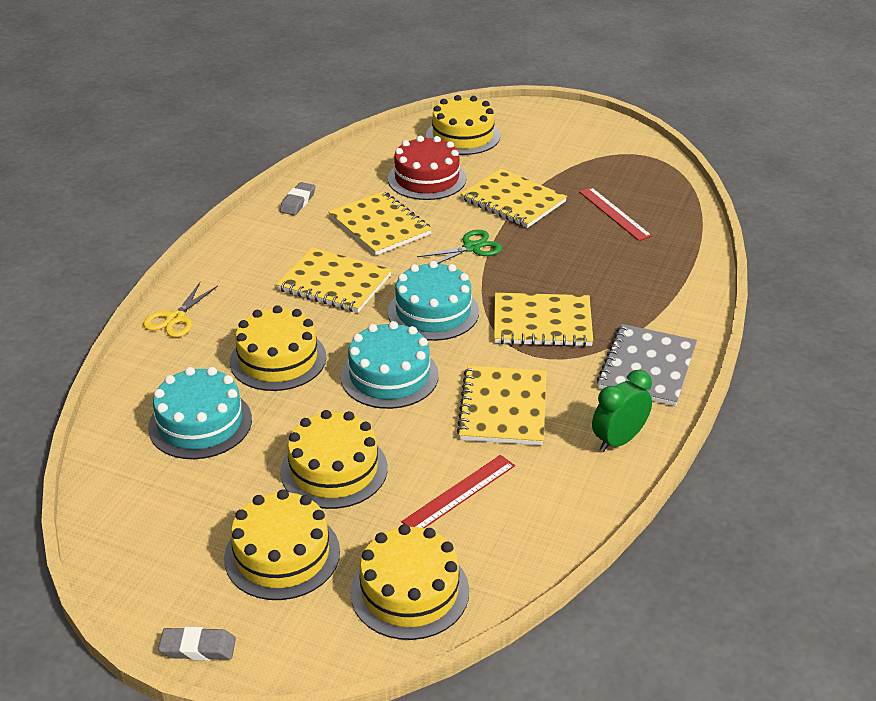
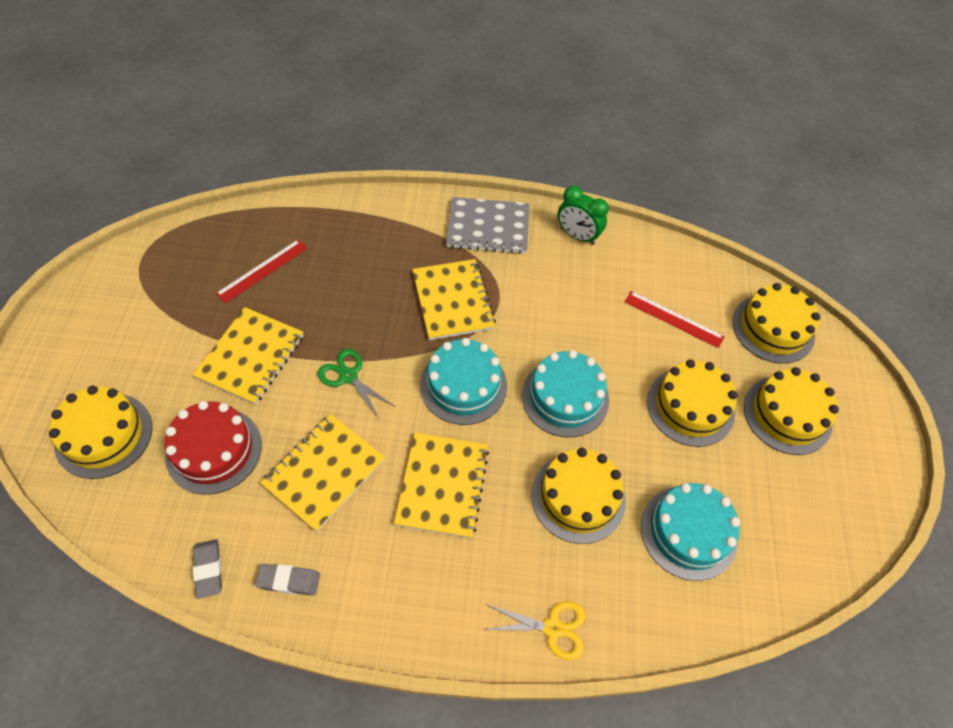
camera: 110 degrees left, 20 degrees up
grey eraser [158,627,236,660] -> grey eraser moved to [193,539,222,599]
yellow notebook [457,366,547,445] -> none

